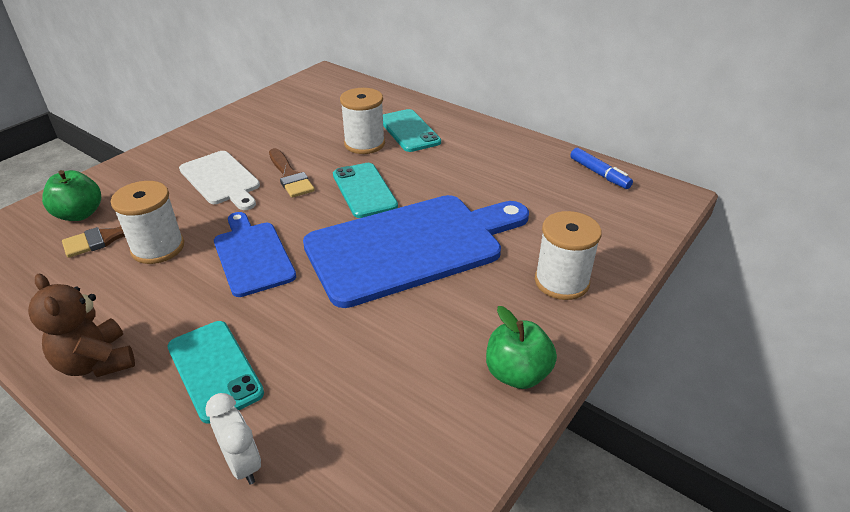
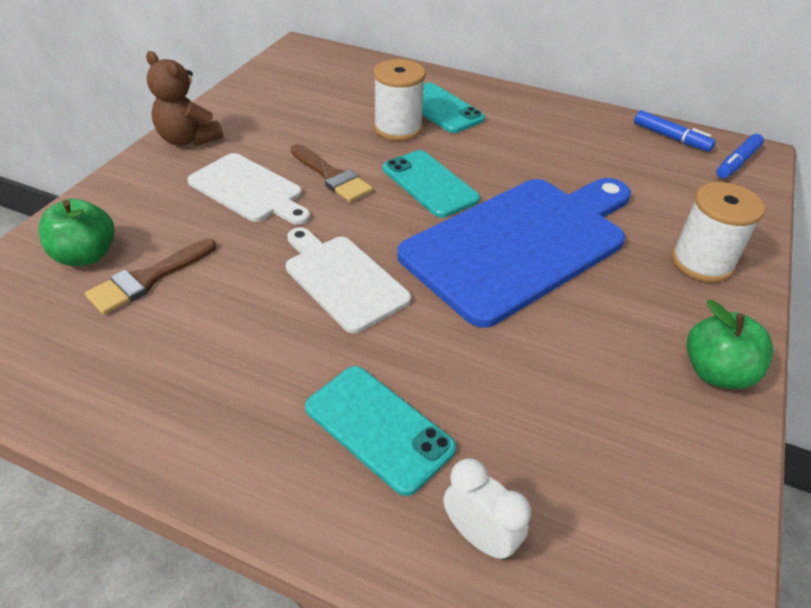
camera: 15 degrees left, 5 degrees up
brown teddy bear [28,274,135,377] -> brown teddy bear moved to [146,51,223,146]
white spool [111,181,184,264] -> none
blue cutting board [214,212,296,297] -> white cutting board [286,227,411,333]
none -> blue marker [716,134,764,178]

